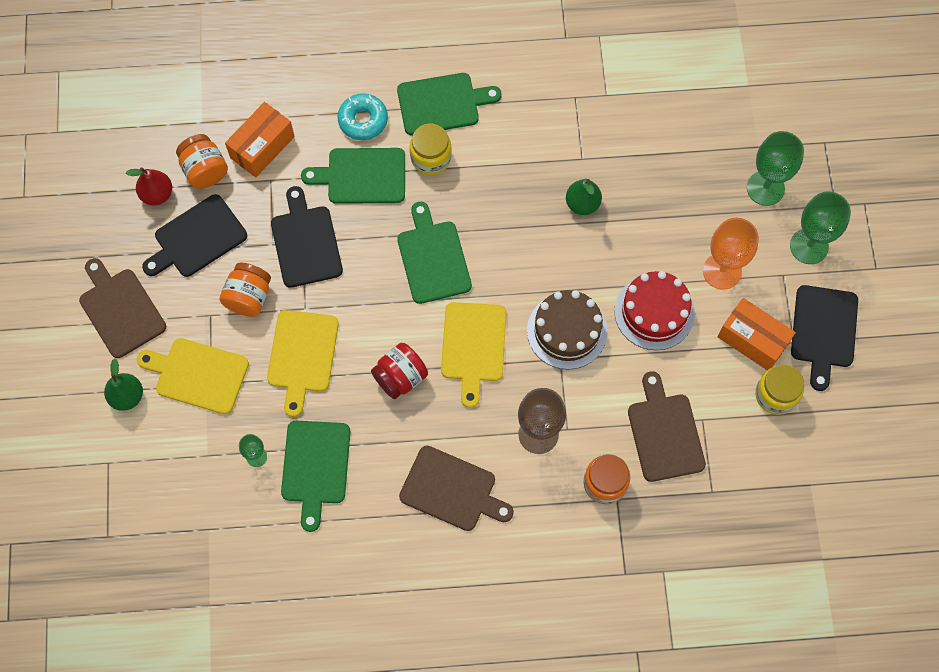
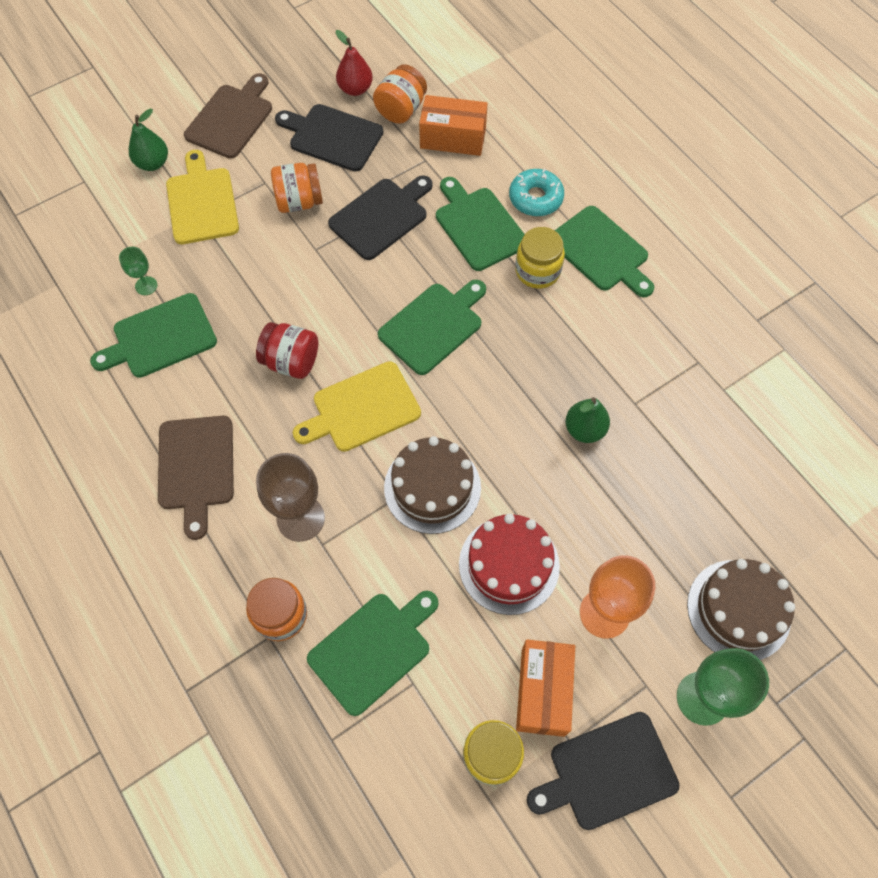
camera: 60 degrees right, 5 degrees down
yellow cutting board [267,310,339,417] -> none
brown cutting board [628,371,706,482] -> green cutting board [307,591,438,716]
green goblet [747,131,804,206] -> brown cake [687,559,795,660]

